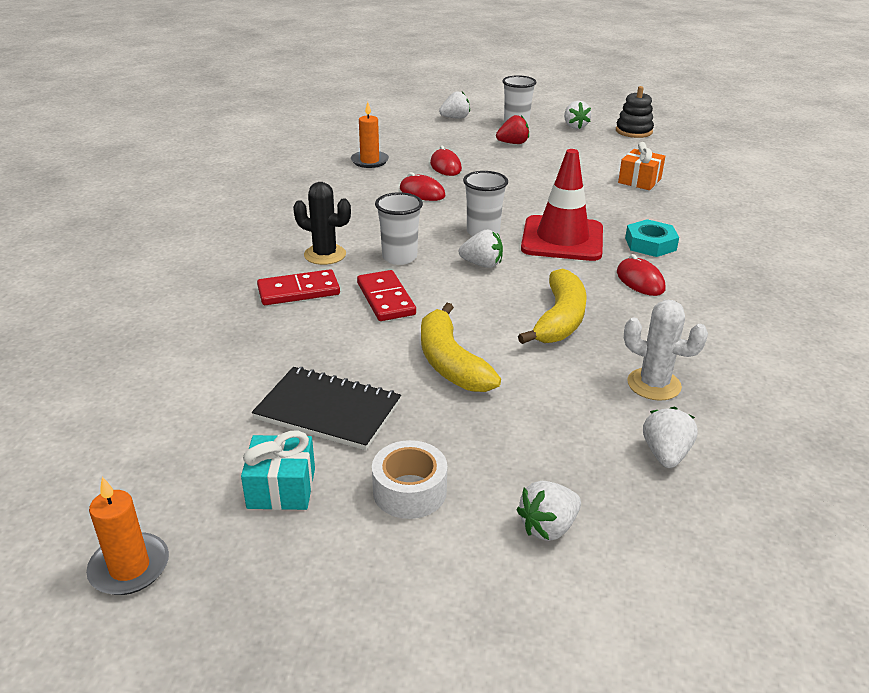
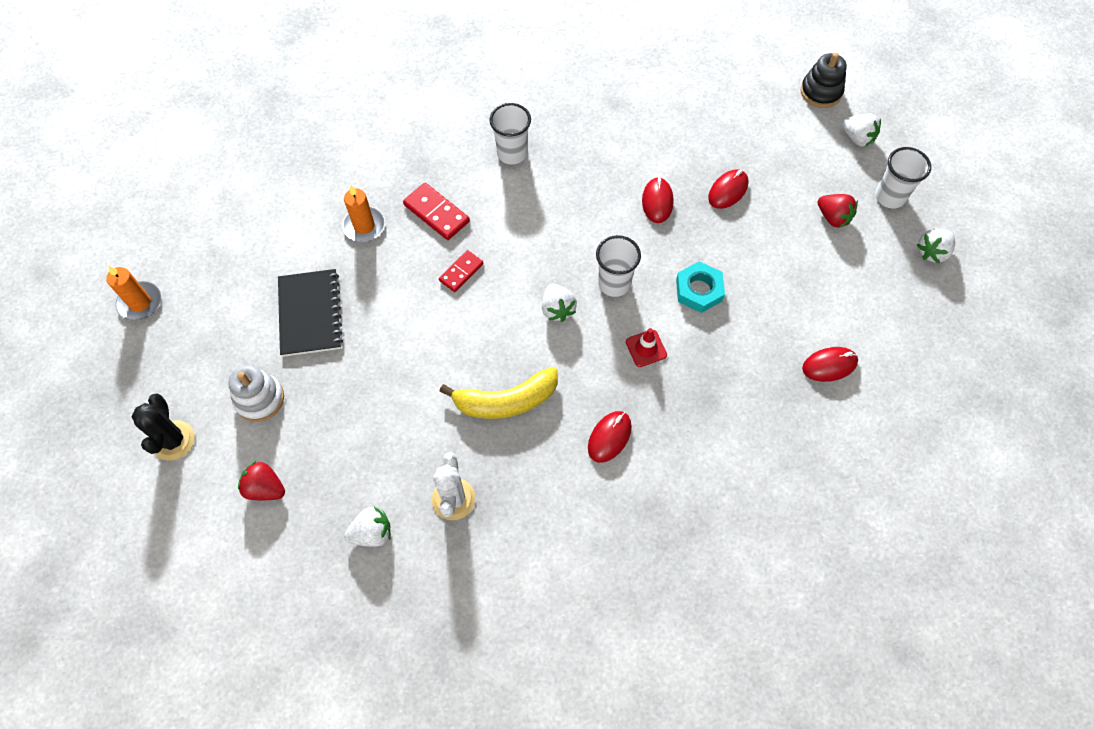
camera: 60 degrees right, 30 degrees up
turquoise gift [241,431,315,510] -> none
black cactus [293,182,351,265] -> black cactus moved to [131,393,195,461]
orange candle [351,102,389,168] -> orange candle moved to [342,185,385,242]
red domino [357,270,416,321] -> red domino [439,250,483,292], size x0.66
white tape [372,440,447,519] -> white stacking toy [228,365,284,422]
white cup [375,192,423,265] -> white cup moved to [489,103,531,164]
yellow banana [421,303,501,392] -> none
white strawberry [516,481,581,541] -> red strawberry [238,461,285,500]
red traffic cone [521,149,603,261] -> red traffic cone [626,328,667,367], size x0.43
black stacking toy [616,86,654,138] -> black stacking toy moved to [801,53,847,108]
orange gift [618,142,665,190] -> red mouse [802,347,858,382]
turquoise nut [625,219,679,257] -> turquoise nut moved to [676,261,725,313]

